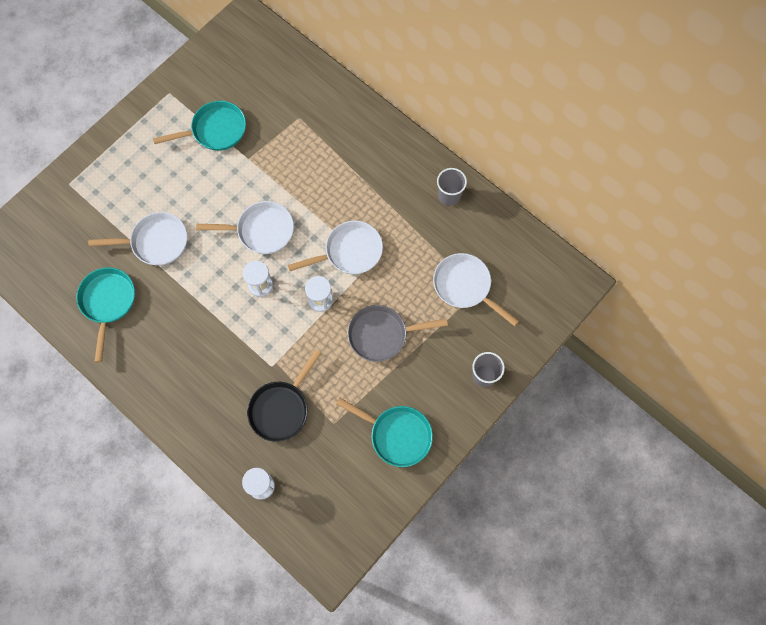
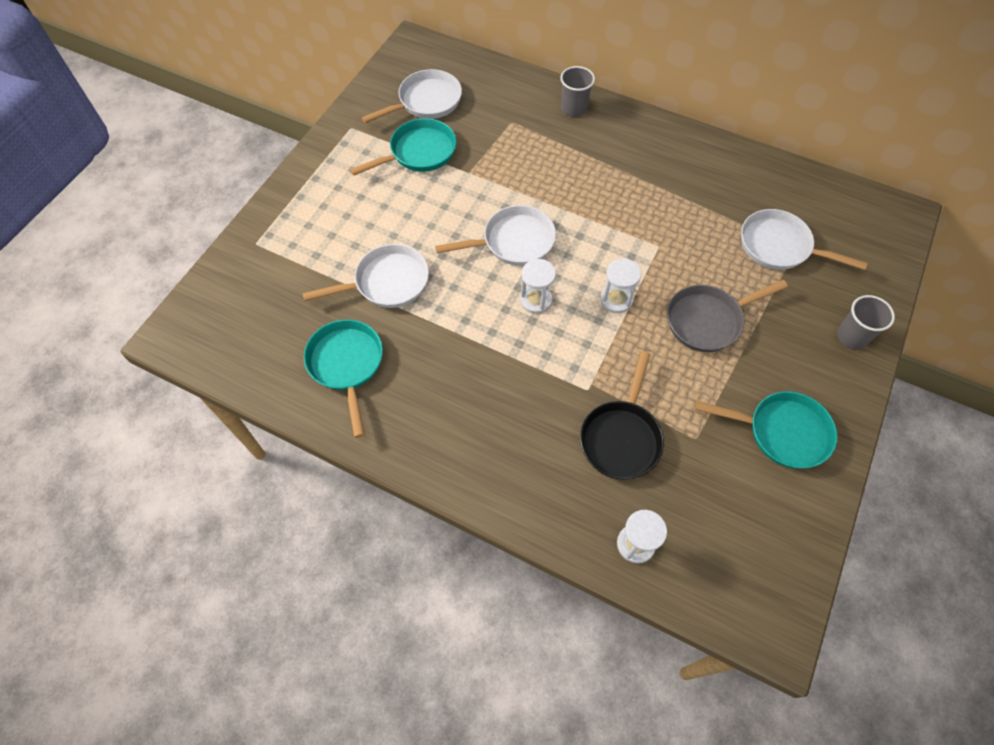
camera: 15 degrees left, 10 degrees down
white pan [288,221,383,274] -> white pan moved to [362,69,462,123]
grey cup [437,168,467,206] -> grey cup moved to [560,66,595,117]

